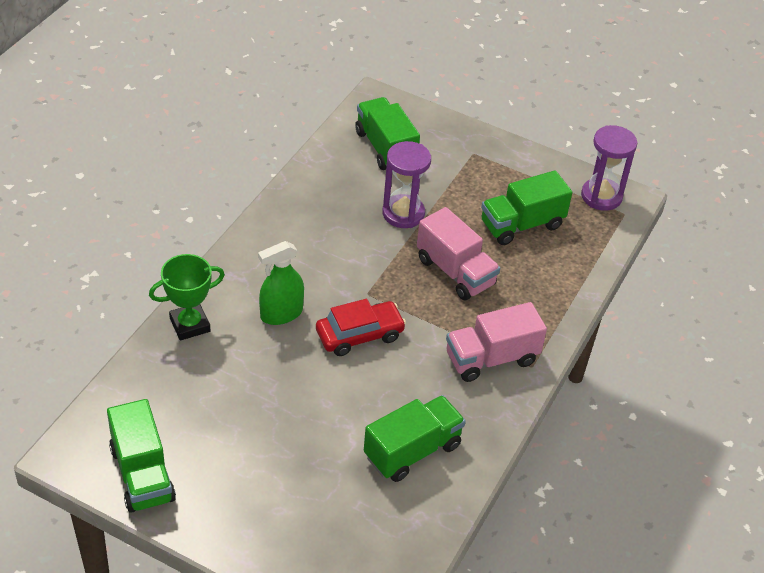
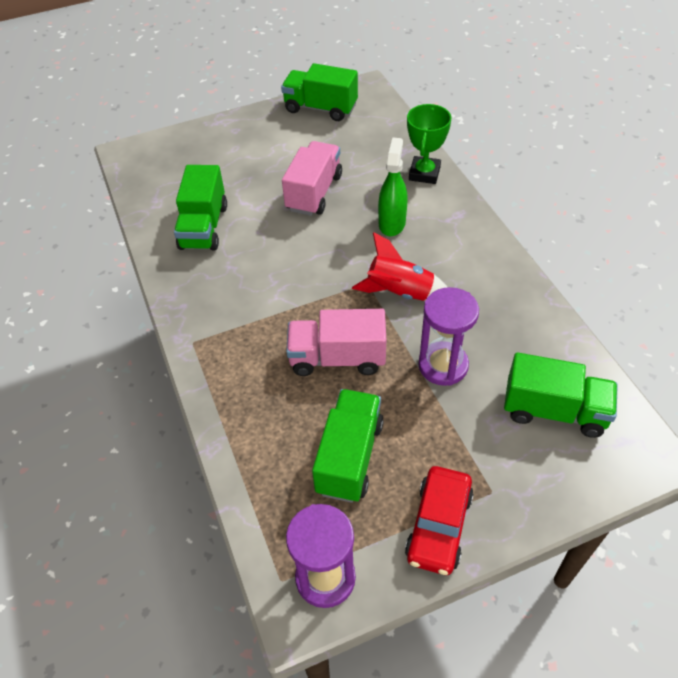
camera: 135 degrees right, 5 degrees up
red car [316,299,406,356] -> red car moved to [405,466,474,575]
pink truck [446,302,547,382] -> pink truck moved to [282,141,342,216]
none -> red rocket [352,232,448,301]

